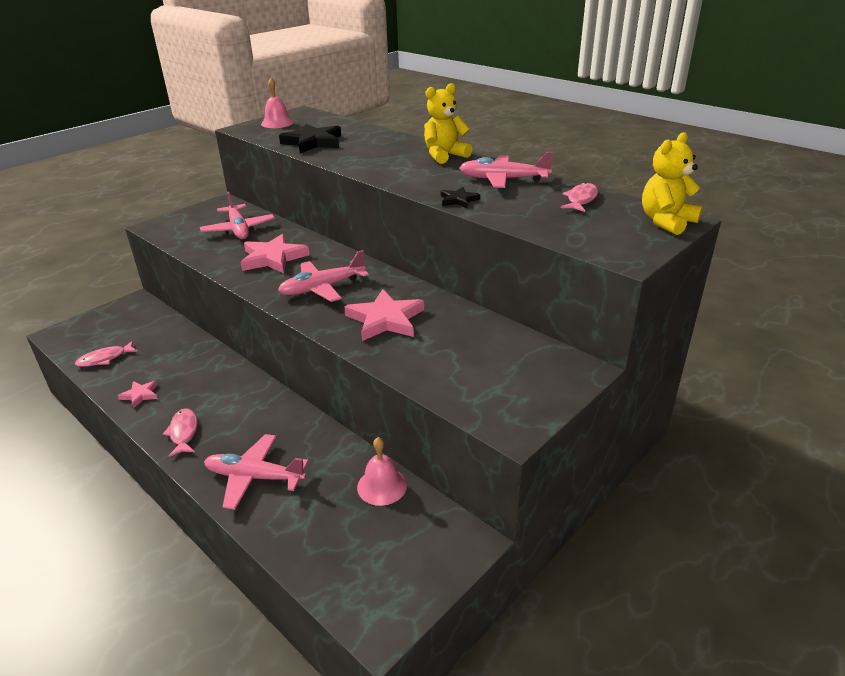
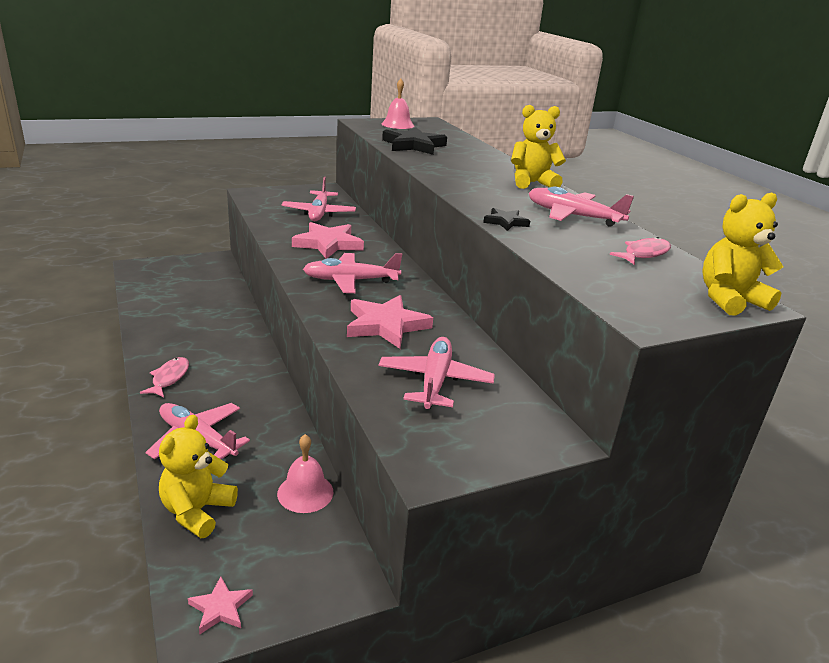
camera: 20 degrees right, 5 degrees down
pink fish [75,341,138,367] -> none
pink star [118,381,158,409] -> pink star moved to [188,576,253,634]
none -> yellow teddy bear [159,415,238,538]
none -> pink plane [379,337,495,409]

